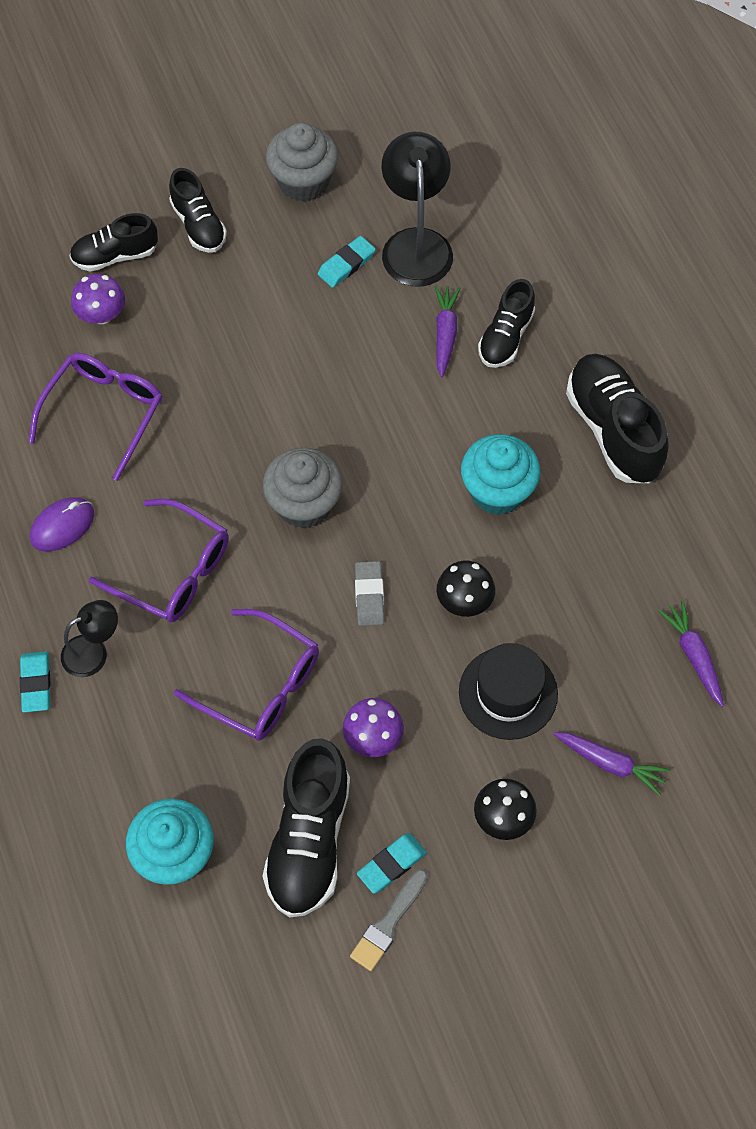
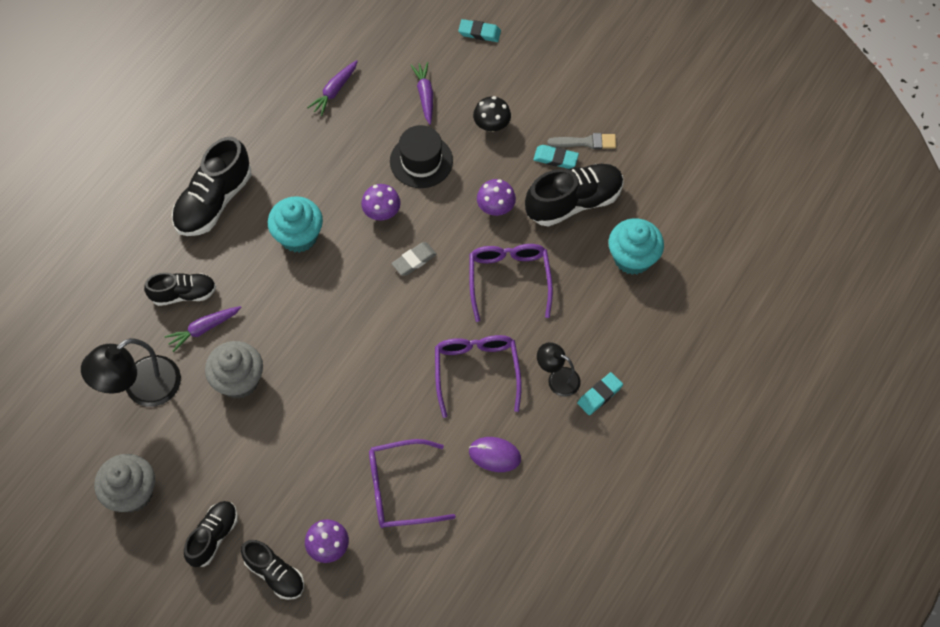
camera: 125 degrees left, 0 degrees up
grey cupcake [263,448,342,529] -> grey cupcake moved to [205,341,263,399]
turquoise eraser [318,236,376,288] -> turquoise eraser moved to [458,19,501,42]
black mushroom [437,560,495,617] -> purple mushroom [361,184,401,221]

